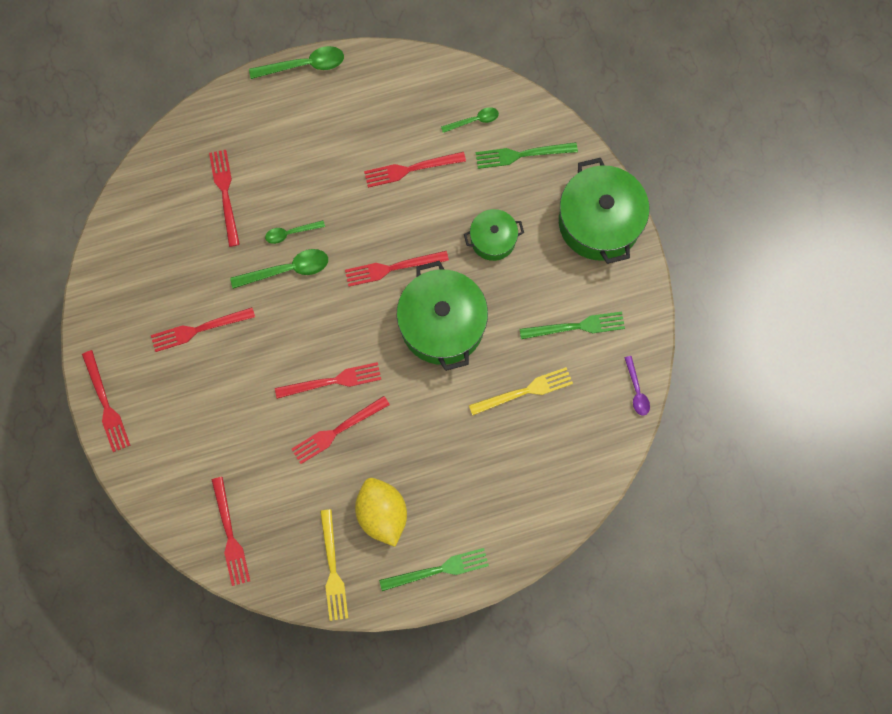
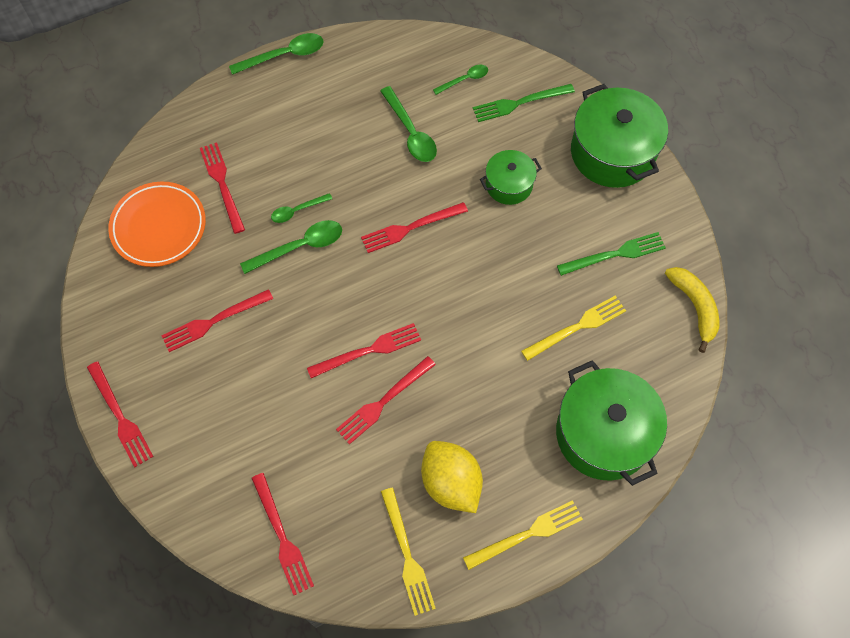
camera: 10 degrees left, 10 degrees down
red fork [364,152,466,188] -> green spoon [380,86,437,162]
green fork [379,548,489,591] -> yellow fork [463,500,583,570]
green pot [397,261,488,371] -> green pot moved to [556,360,667,486]
purple spoon [624,356,650,416] -> yellow banana [665,267,719,353]
none -> orange plate [108,182,206,267]

